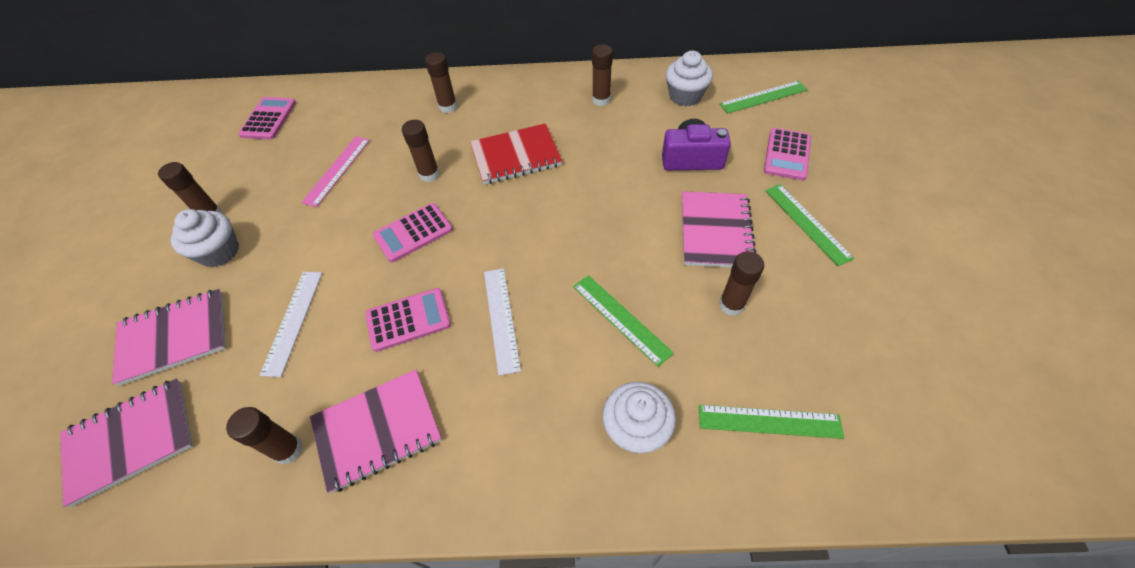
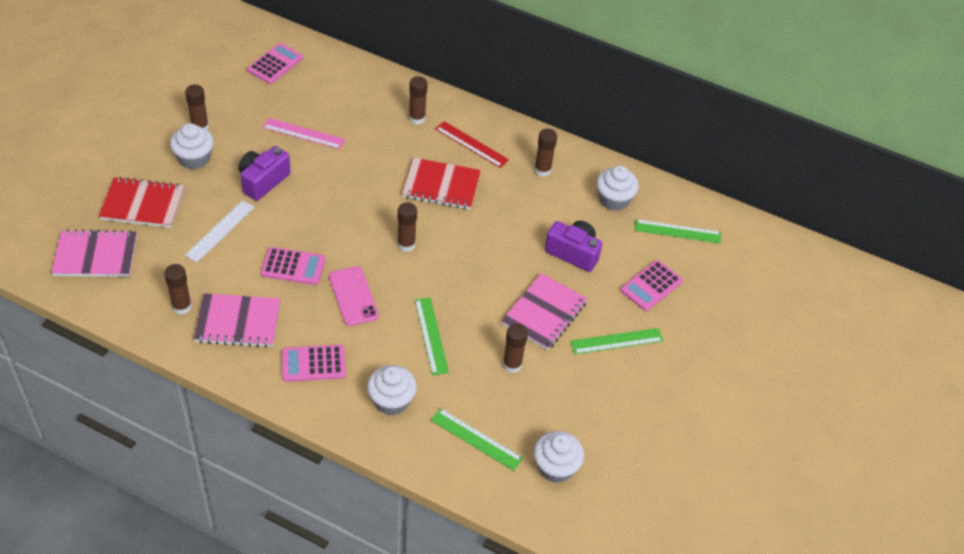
camera: 20 degrees right, 5 degrees down
pink notebook [112,289,226,386] -> red notebook [99,177,185,228]
pink ruler [301,136,370,207] -> pink ruler turned 60 degrees clockwise [263,118,345,149]
pink calculator [373,203,453,262] -> pink calculator moved to [282,344,346,382]
brown glue stick [402,120,440,182] -> brown glue stick moved to [397,202,417,252]
white ruler [484,268,521,376] -> pink phone [329,266,379,326]
green ruler [765,184,854,266] -> green ruler turned 75 degrees clockwise [570,328,663,354]
none -> purple camera [239,146,291,201]
none -> red ruler [435,121,509,168]
none -> white cupcake [534,431,584,483]

